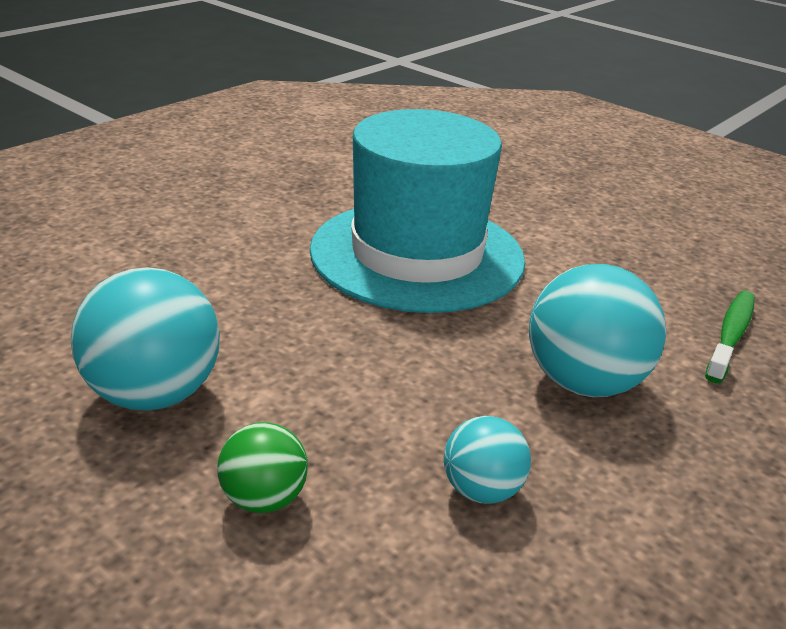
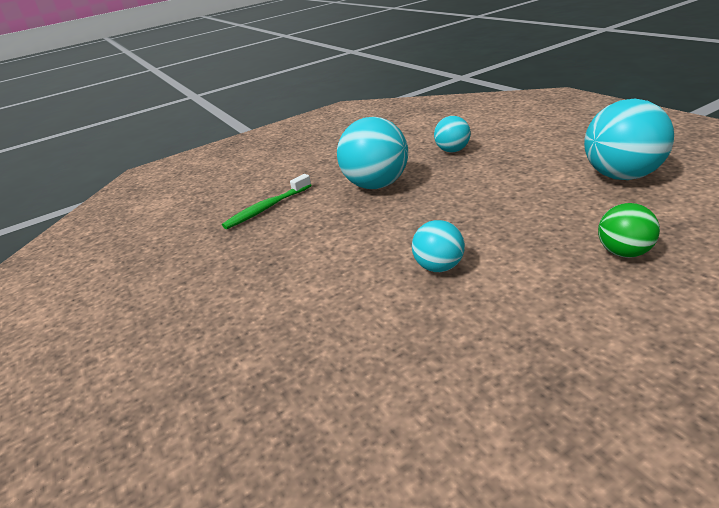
camera: 155 degrees left, 0 degrees up
green ball [217,422,308,513] -> green ball moved to [598,203,660,258]
turquoise hat [310,109,525,313] -> turquoise ball [412,220,465,272]

